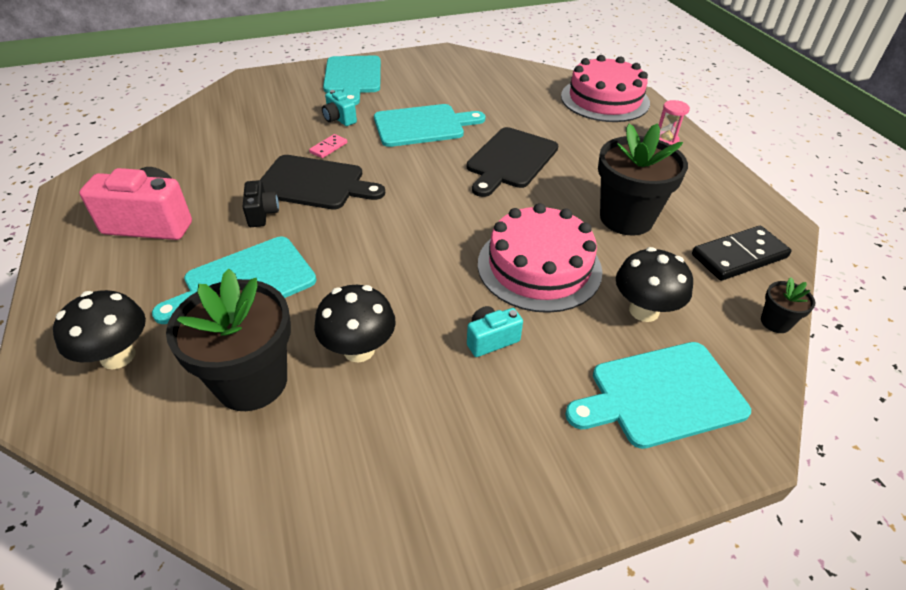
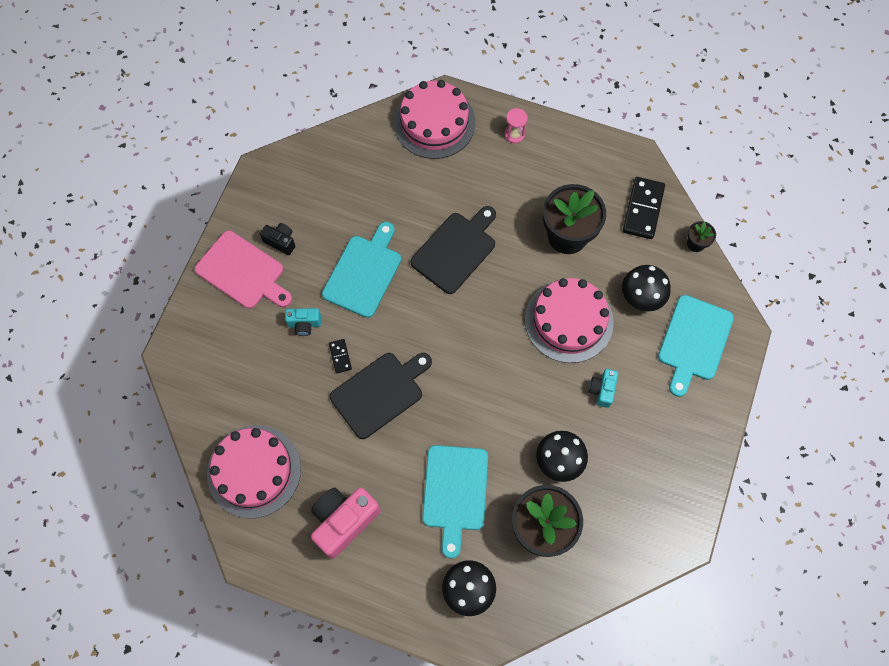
camera: 50 degrees left, 25 degrees up
black camera [242,180,279,227] -> black camera moved to [260,223,295,255]
pink domino [309,134,347,158] -> black domino [329,339,352,373]
turquoise cutting board [323,56,381,105] -> pink cutting board [195,230,292,309]
black cutting board [467,127,558,197] -> black cutting board turned 120 degrees counterclockwise [410,206,496,294]
none -> pink cake [207,425,301,518]

